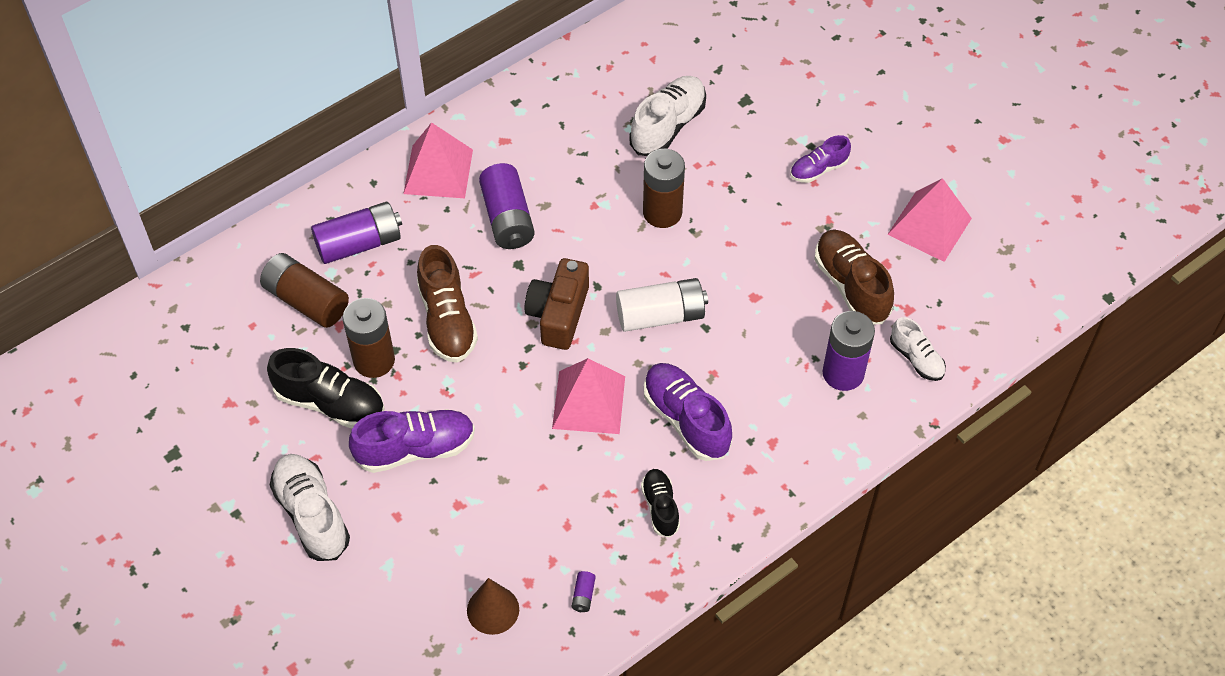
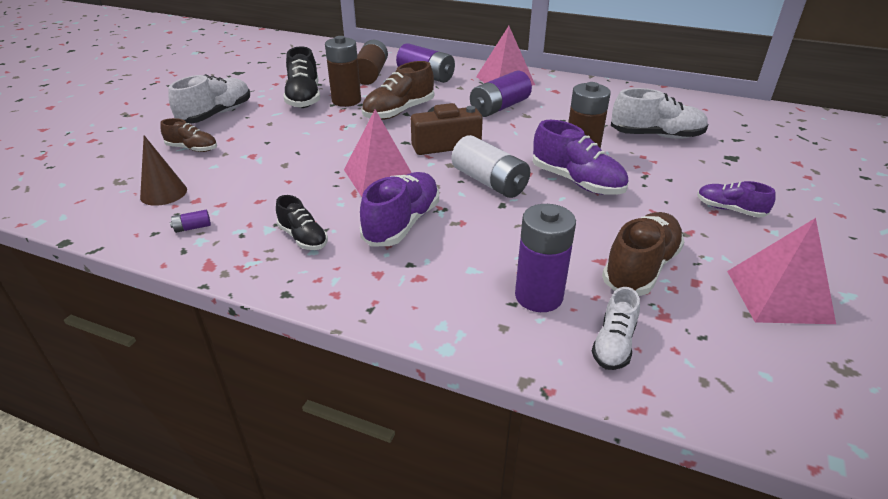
camera: 60 degrees right, 20 degrees down
purple shoe [349,409,475,473] -> purple shoe moved to [533,120,629,195]
black shoe [641,469,680,538] -> black shoe turned 90 degrees clockwise [276,195,328,250]
none -> brown shoe [160,118,217,152]

